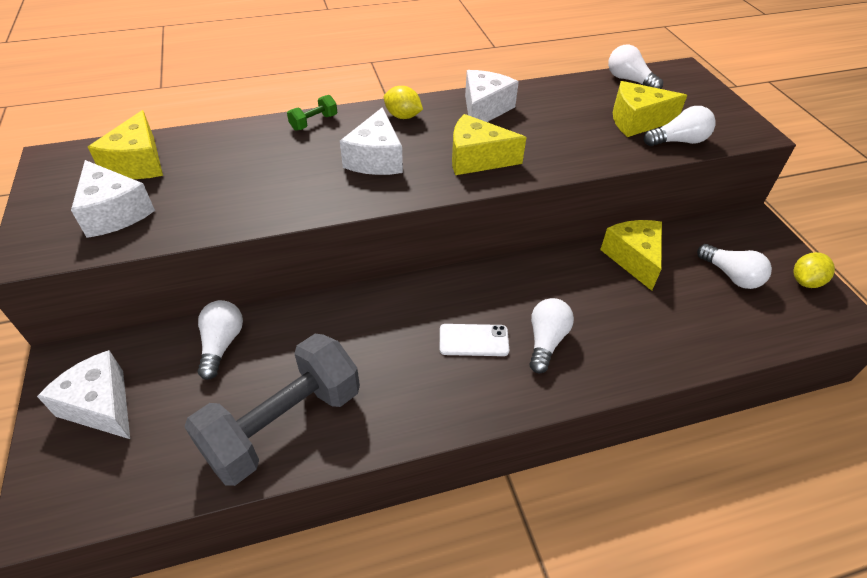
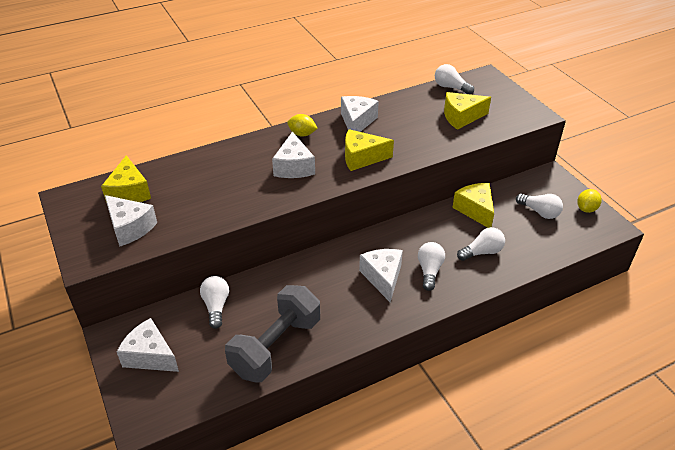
camera: 10 degrees left, 5 degrees down
green dumbbell [287,95,337,131] -> none
white phone [440,324,509,356] -> white cheese [359,249,403,302]
white light bulb [644,106,716,146] -> white light bulb moved to [457,227,505,261]

